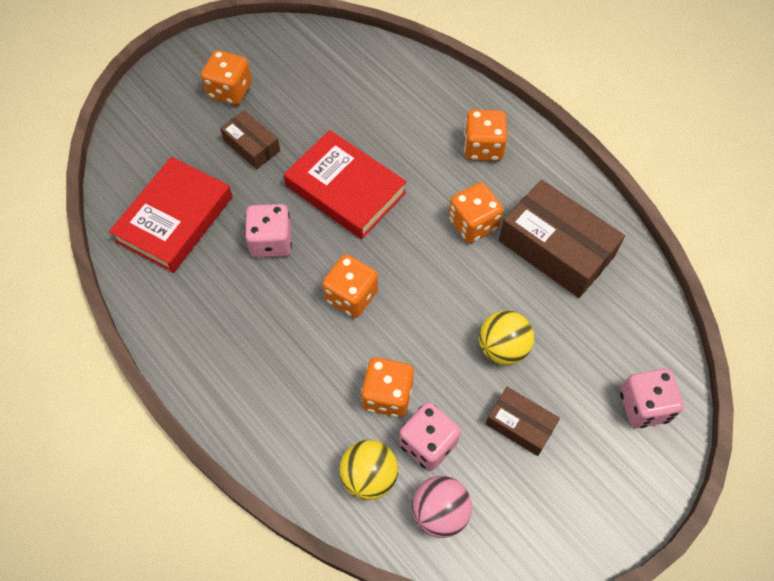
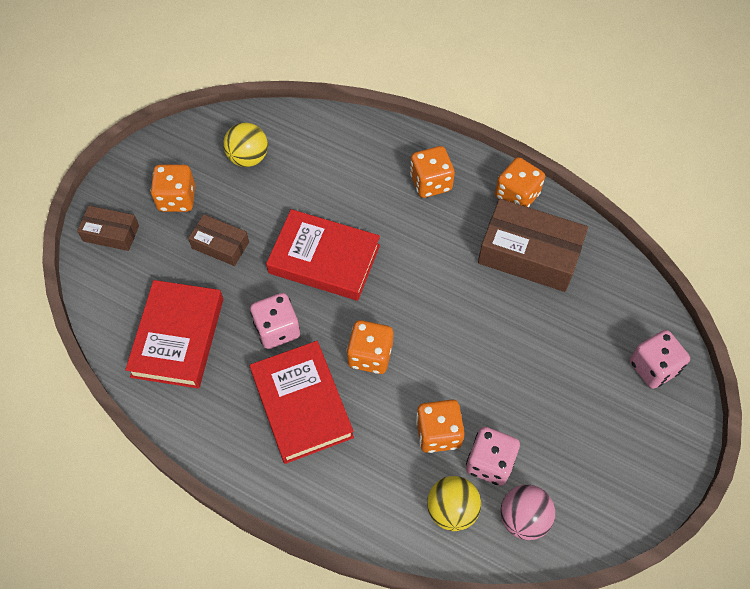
camera: 20 degrees left, 0 degrees up
orange dice [449,182,503,243] -> orange dice moved to [495,157,545,207]
yellow ball [479,310,534,365] -> yellow ball moved to [223,122,268,167]
brown box [486,387,560,456] -> brown box moved to [77,206,139,251]
none -> red book [250,341,354,464]

